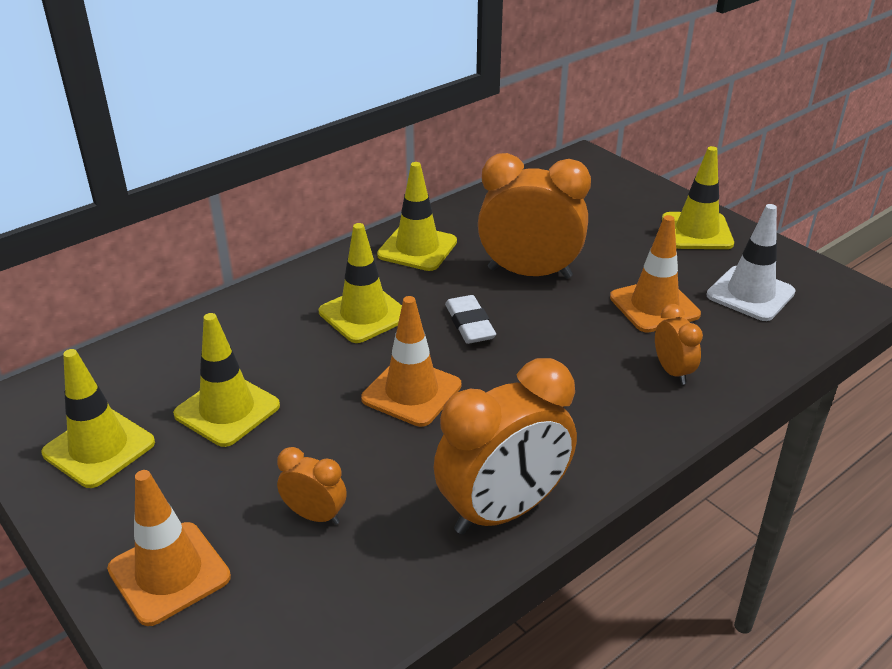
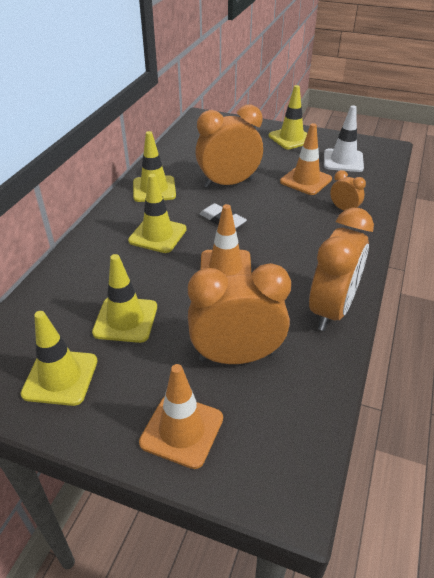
camera: 30 degrees left, 5 degrees up
orange clock [277,447,347,525] -> orange clock [188,263,291,364], size x2.08

